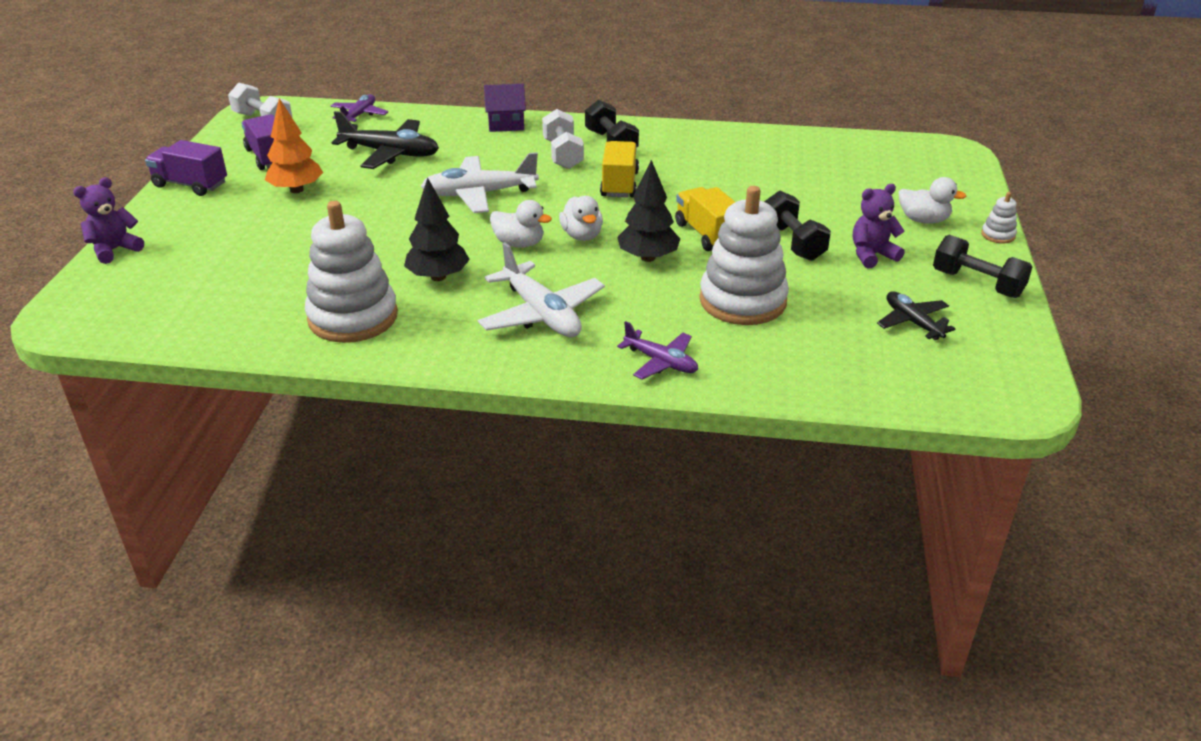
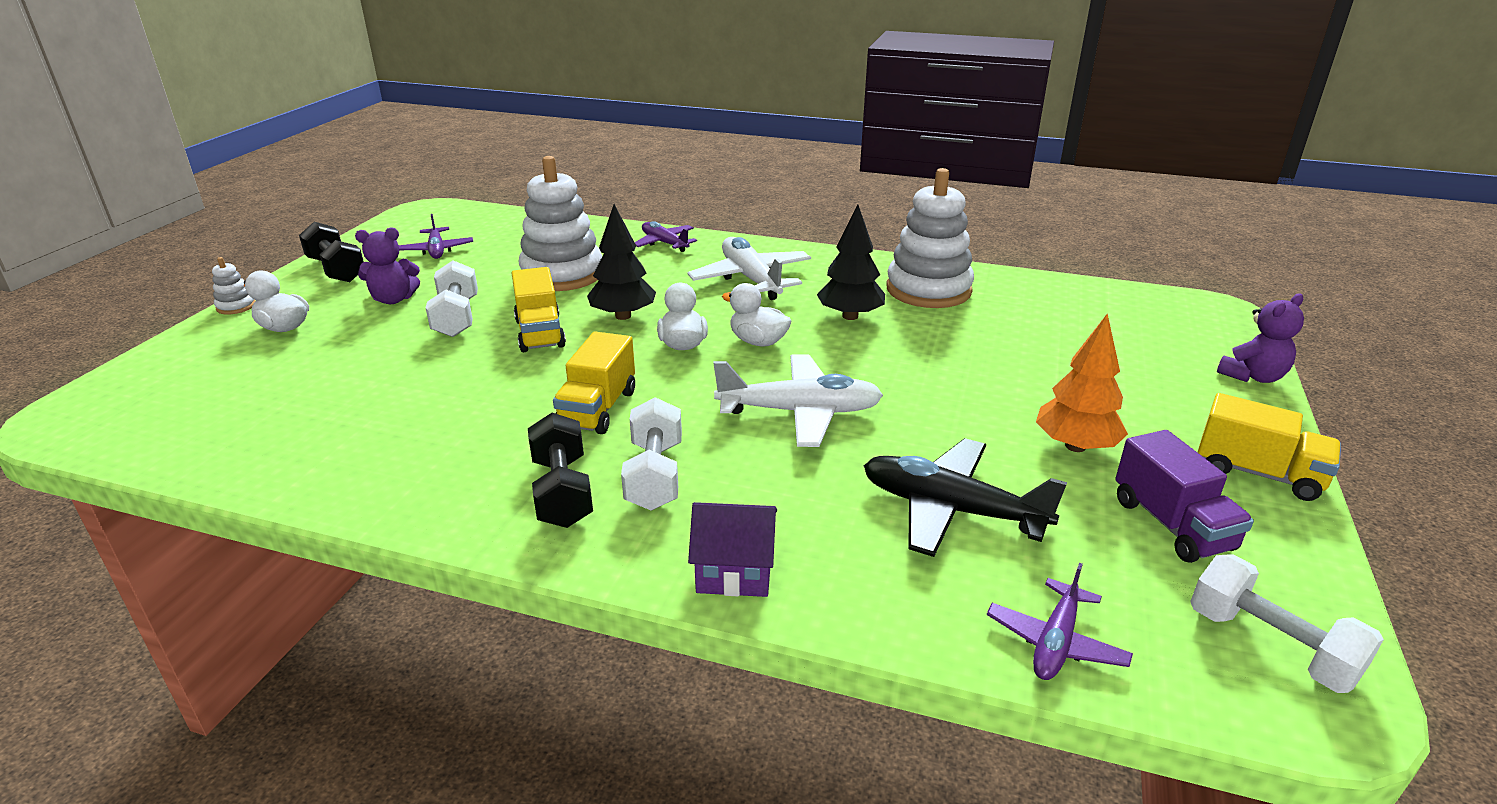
camera: 170 degrees left, 5 degrees down
purple truck [145,140,227,196] -> yellow truck [1198,393,1341,501]
black dumbbell [764,191,831,261] -> white dumbbell [426,260,478,337]
black plane [877,291,955,340] -> purple plane [399,214,473,259]

